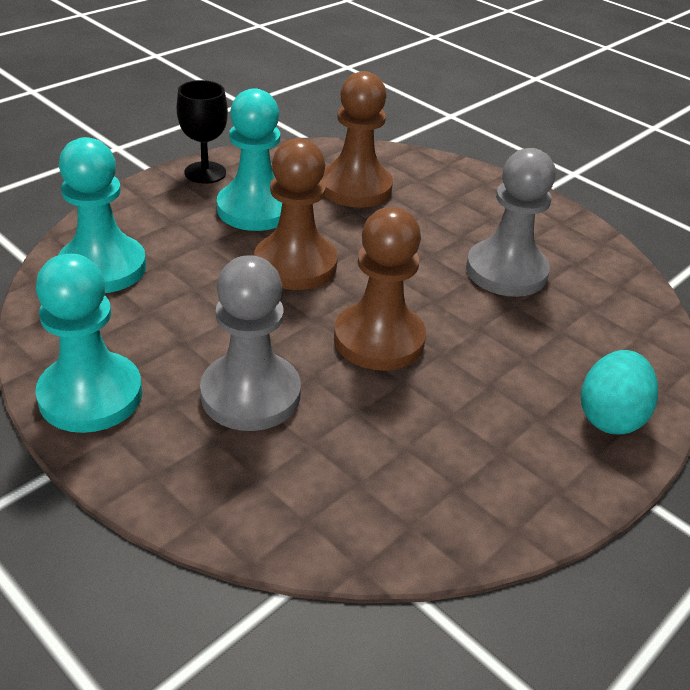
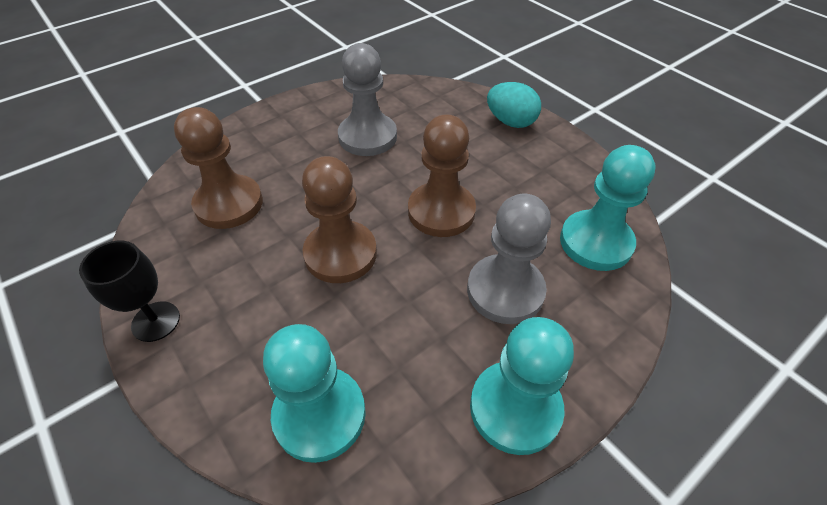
camera: 80 degrees left, 10 degrees up
turquoise pawn [217,88,282,231] -> turquoise pawn moved to [560,145,655,271]

